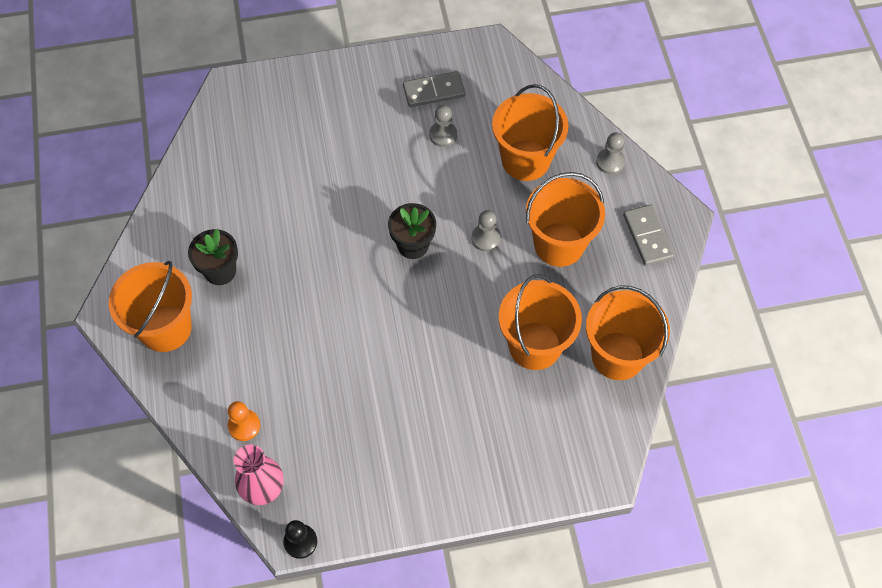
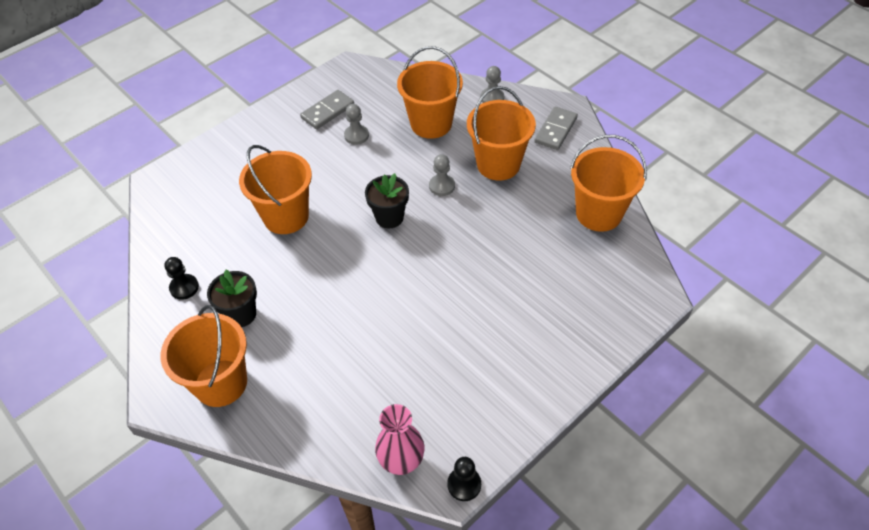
camera: 30 degrees left, 10 degrees down
orange pawn [228,401,260,441] -> none
orange bucket [499,274,582,370] -> orange bucket moved to [239,145,312,234]
grey domino [623,204,674,266] -> grey domino turned 75 degrees clockwise [534,107,578,150]
none -> black pawn [164,257,199,300]

